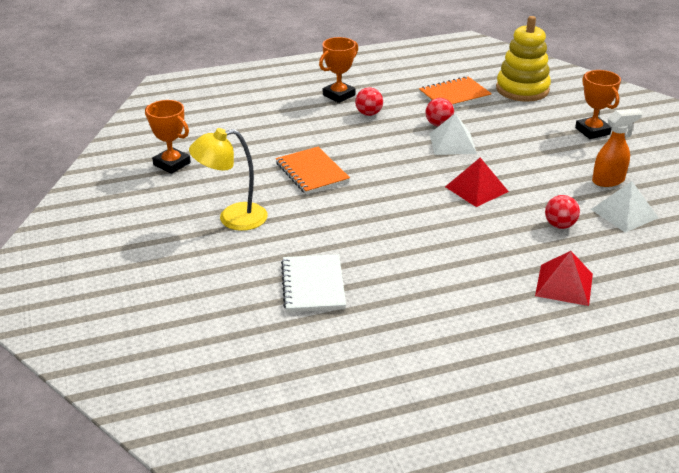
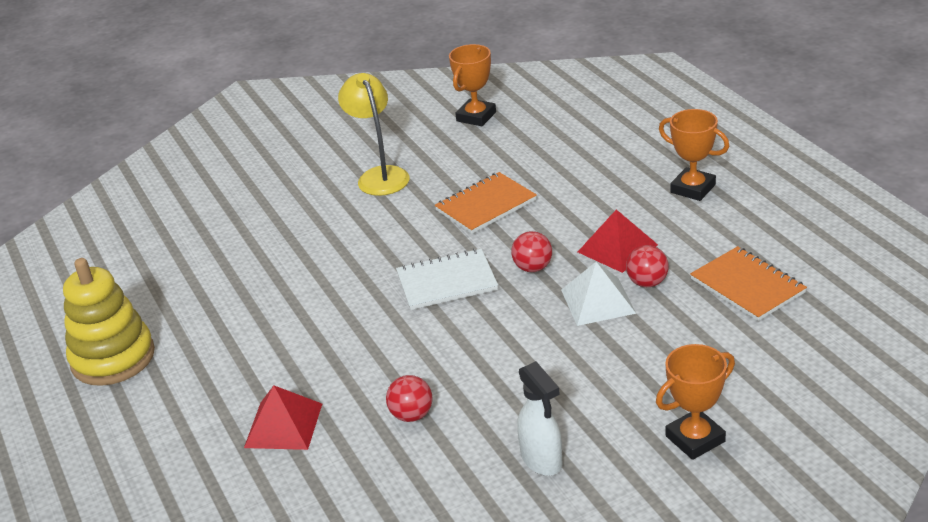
camera: 85 degrees right, 0 degrees up
white notebook [281,254,346,312] -> white notebook moved to [396,249,498,310]
red ball [355,88,383,116] -> red ball moved to [511,231,552,272]
red pyramid [445,158,509,207] -> red pyramid moved to [578,209,658,273]
yellow stacking toy [496,16,551,102] -> yellow stacking toy moved to [63,258,155,386]
white pyramid [591,181,659,233] -> none
orange spray bottle [592,109,643,187] -> white spray bottle [517,361,563,476]

